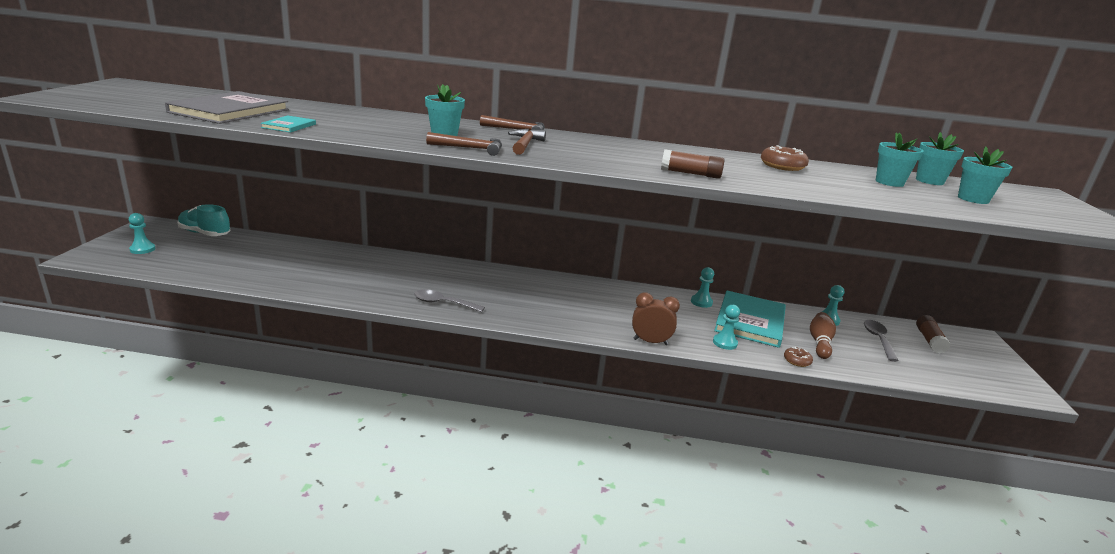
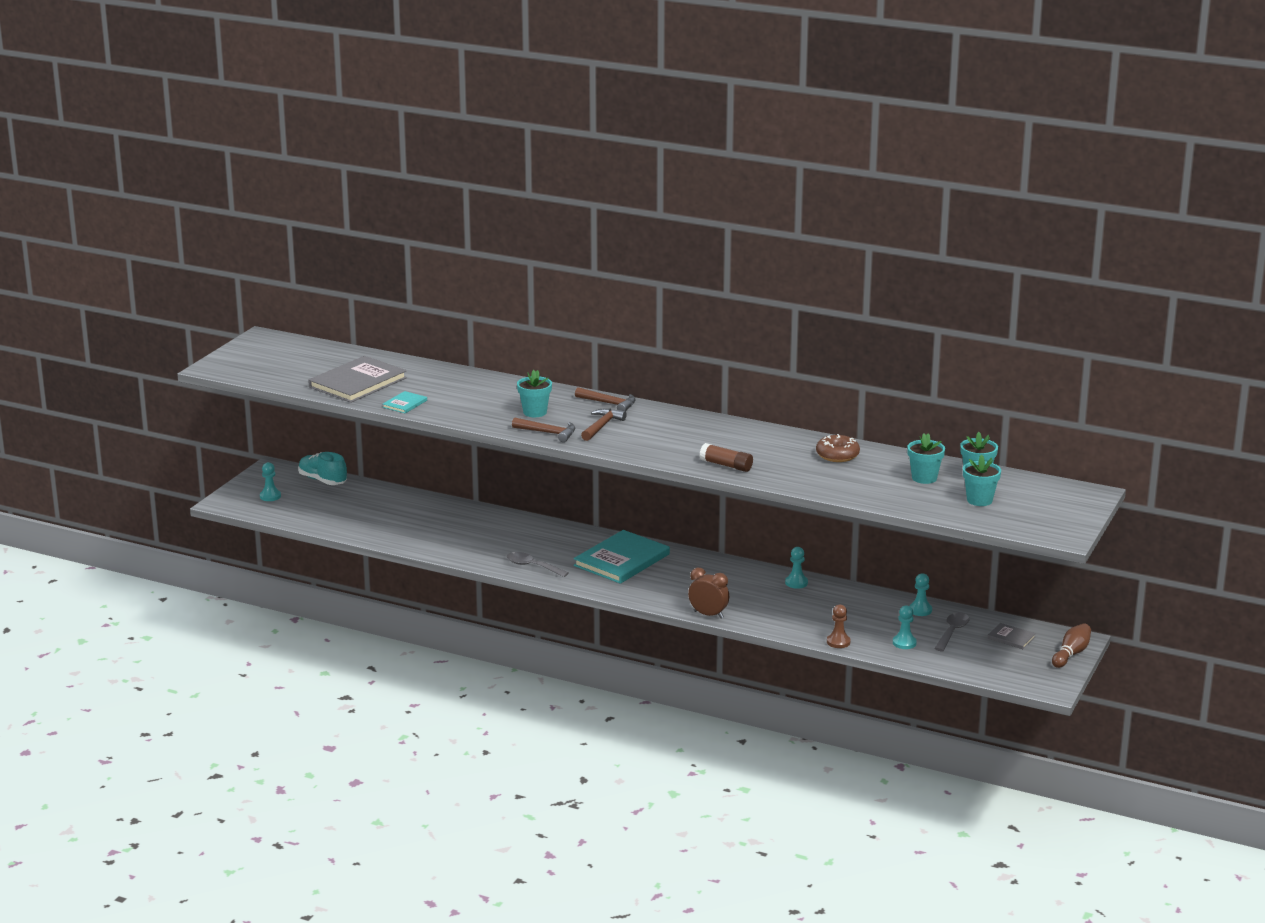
camera: 20 degrees right, 0 degrees up
turquoise pawn [713,305,740,350] -> turquoise pawn moved to [893,605,917,649]
turquoise book [714,291,786,348] -> turquoise book moved to [574,530,670,584]
brown donut [784,347,813,367] -> brown pawn [827,605,851,648]
brown bowling pin [810,312,836,359] -> brown bowling pin moved to [1052,624,1091,668]
brown glue stick [916,315,951,353] -> grey book [987,623,1036,649]

